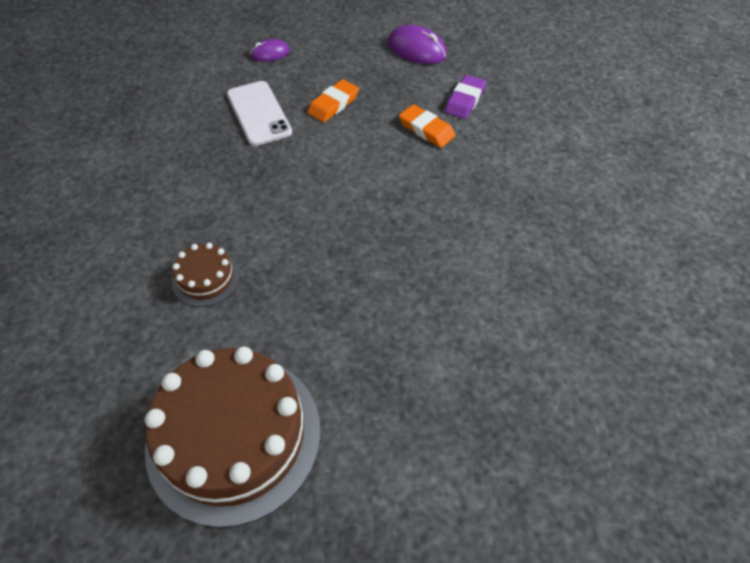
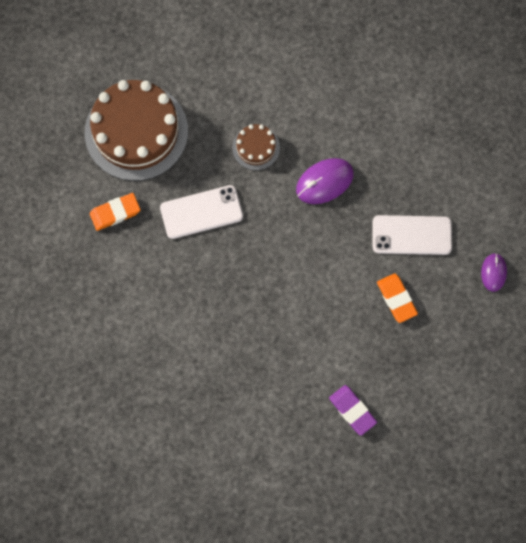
camera: 115 degrees right, 20 degrees up
purple mouse [388,25,447,64] -> purple mouse moved to [296,158,354,204]
orange eraser [399,104,455,148] -> orange eraser moved to [90,193,141,231]
none -> white phone [160,185,243,239]

